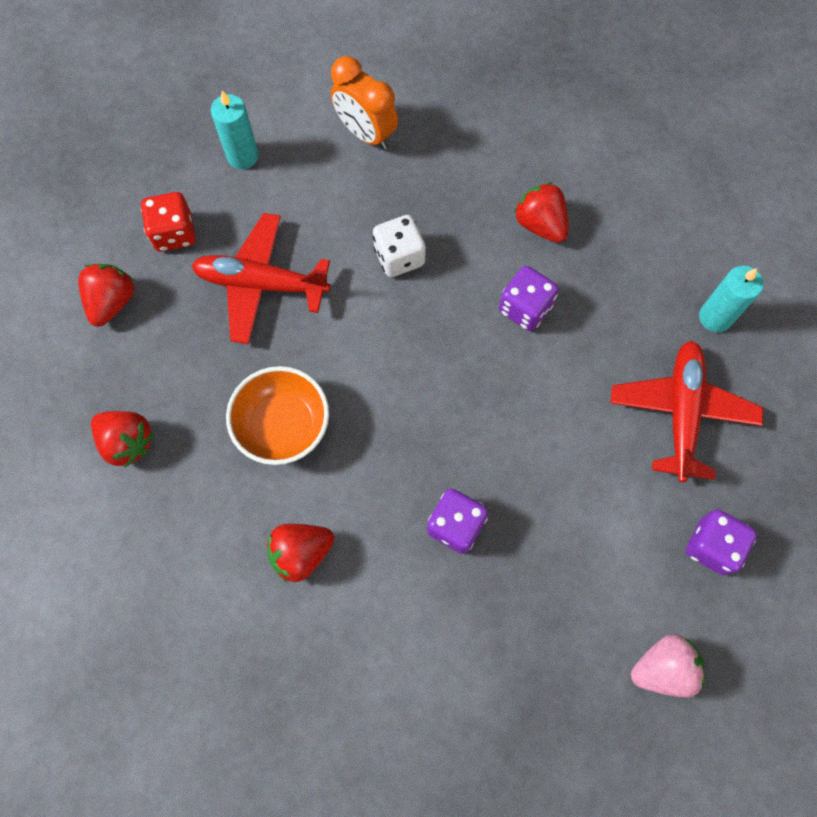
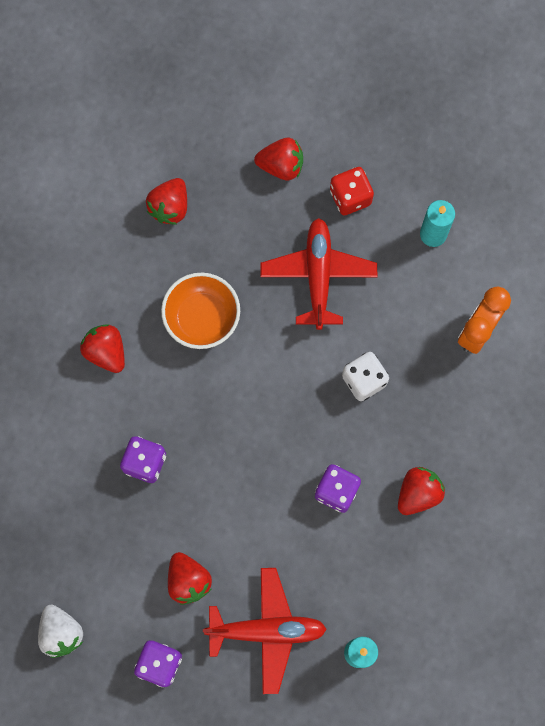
camera: 80 degrees right, 5 degrees up
pink strawberry [631,634,705,698] -> white strawberry [38,604,83,658]
none -> red strawberry [168,552,212,605]

